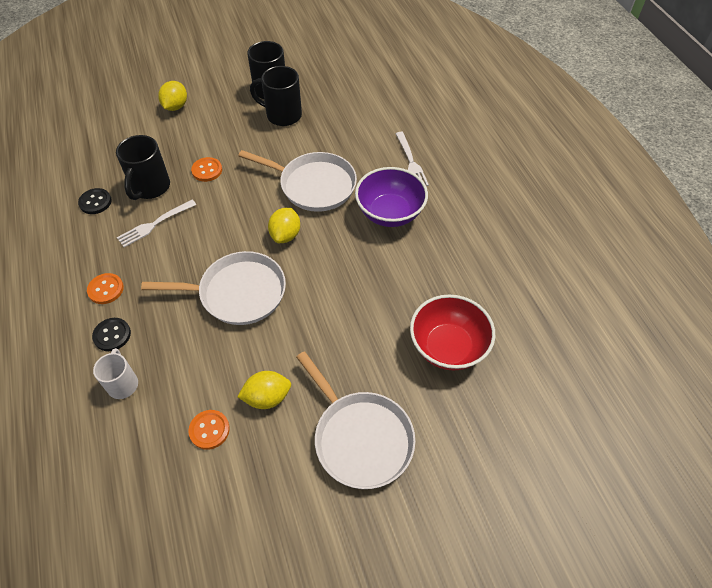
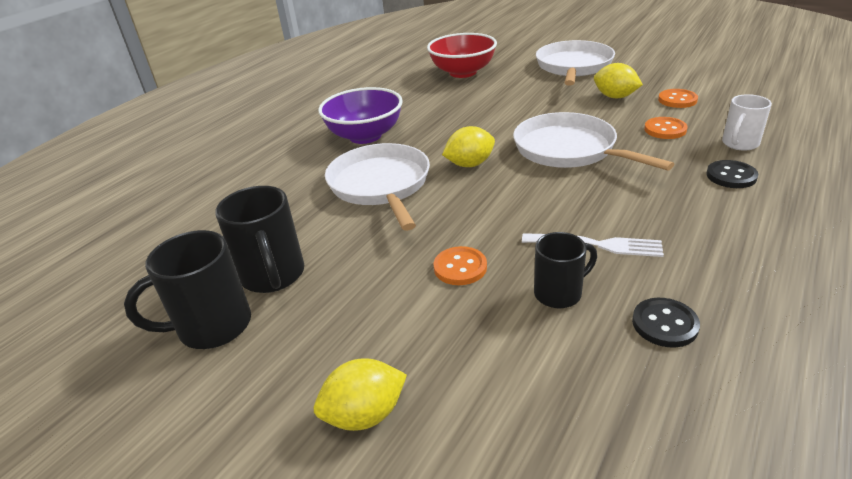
camera: 125 degrees left, 20 degrees down
orange button [87,273,124,304] -> orange button moved to [644,117,687,139]
black mug [116,135,170,200] -> black mug [534,232,597,308], size x0.65
white fork [395,132,429,186] -> none

